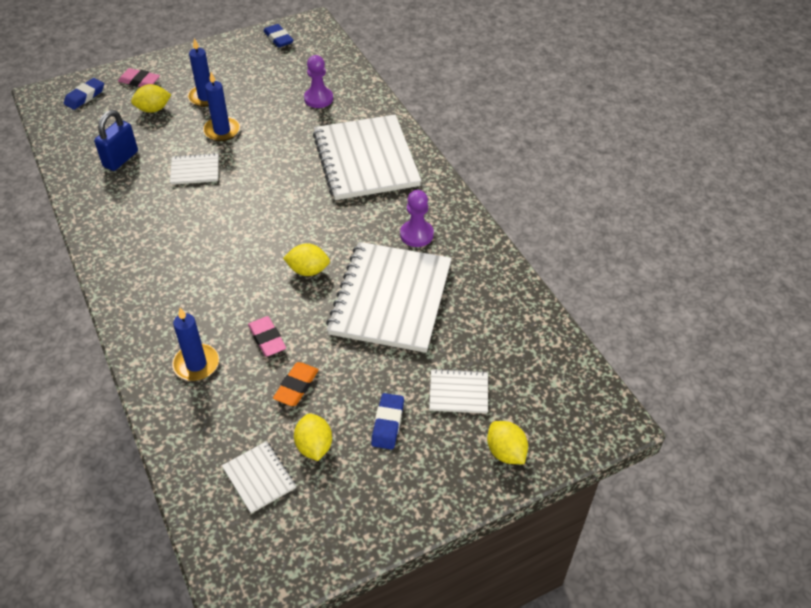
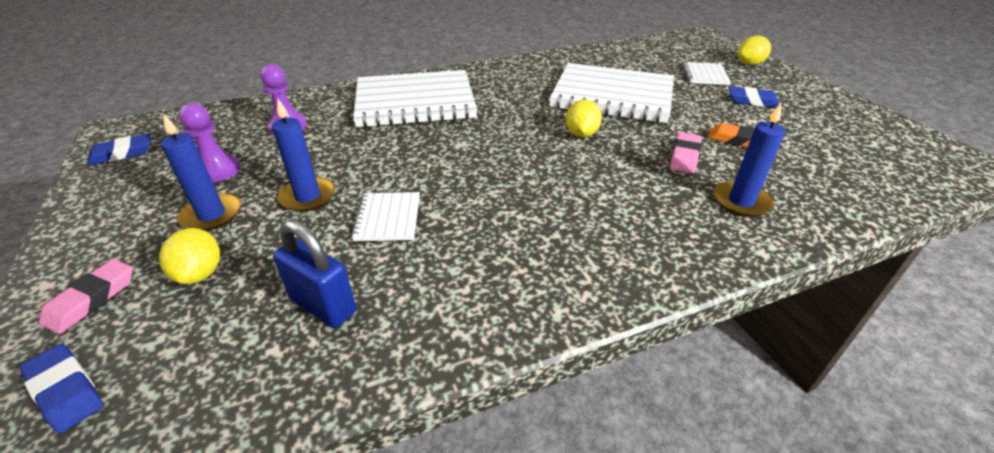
camera: 85 degrees left, 10 degrees down
white notebook [222,441,296,514] -> none
pink eraser [248,316,286,356] -> pink eraser turned 45 degrees counterclockwise [670,132,701,173]
yellow lemon [294,413,332,461] -> none
purple pawn [400,190,434,247] -> purple pawn moved to [179,103,241,182]

